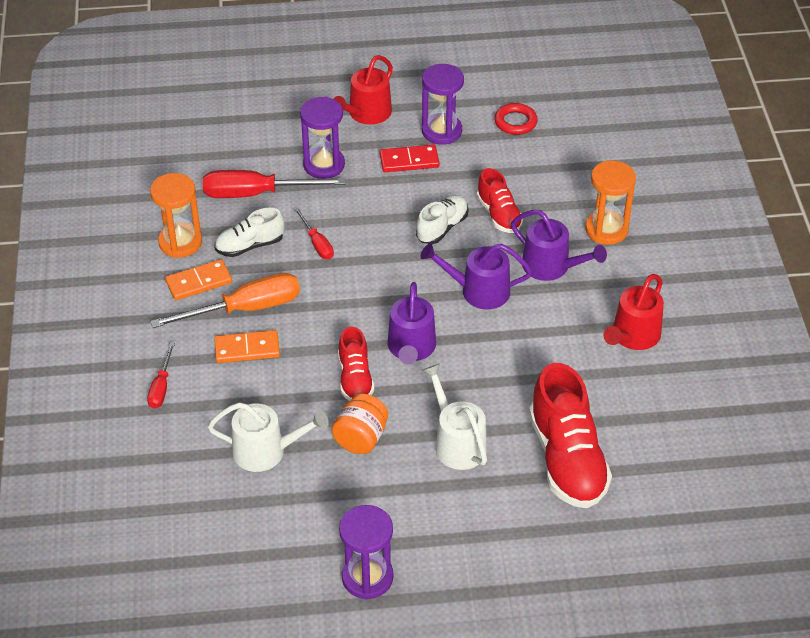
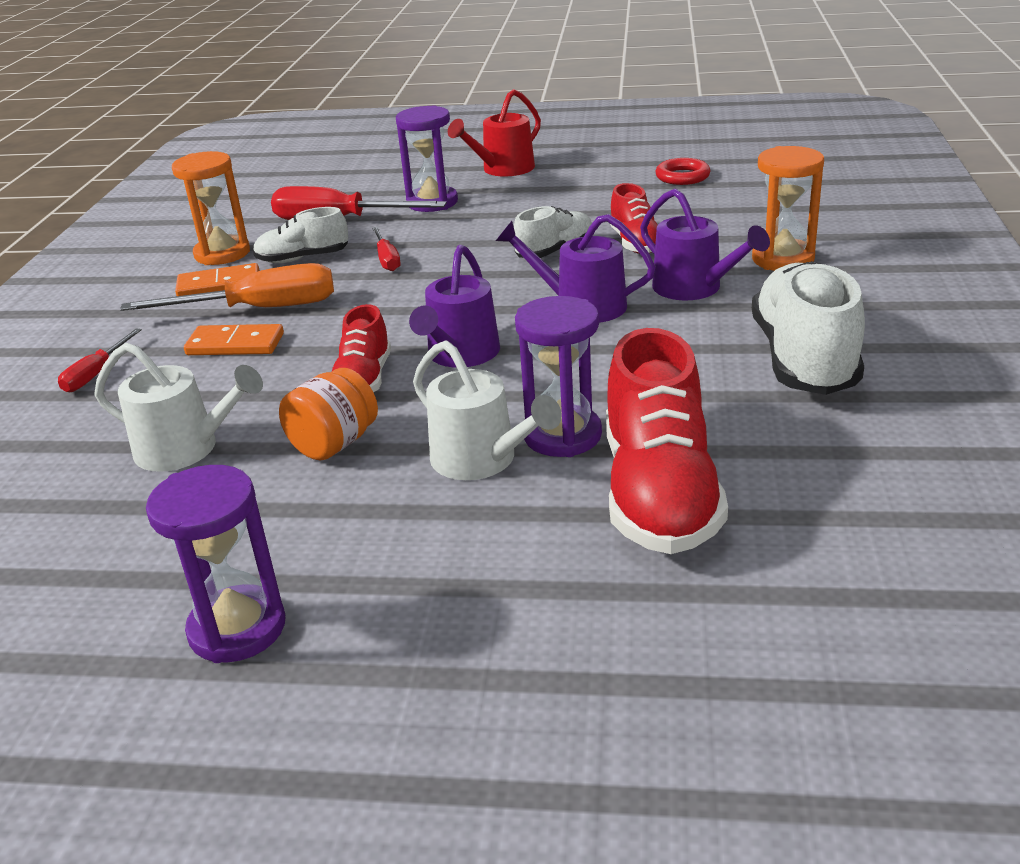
camera: 15 degrees right, 15 degrees down
red domino [380,145,440,172] -> none
purple hourglass [422,64,464,144] -> purple hourglass moved to [515,296,602,457]
white watering can [422,364,487,470] -> white watering can turned 150 degrees clockwise [413,341,562,480]
red watering can [604,274,664,350] -> white shoe [752,261,865,395]

